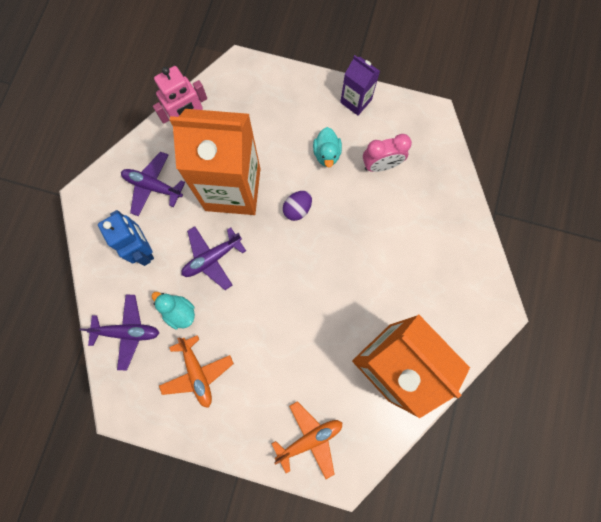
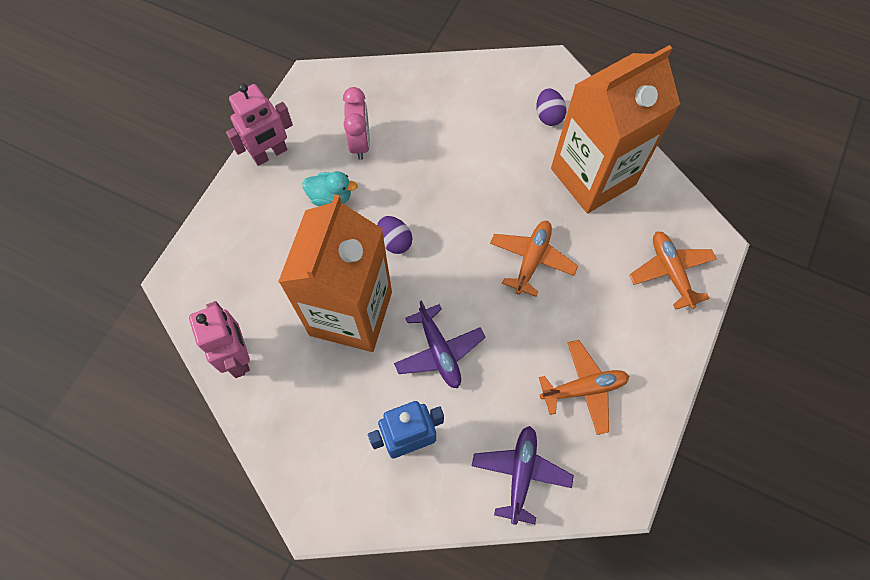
camera: 80 degrees left, 10 degrees down
purple plane [121,151,185,216] -> none
turquoise duck [152,292,195,329] -> none
purple carton [340,55,380,116] -> pink robot [226,84,293,166]
none -> orange plane [490,221,578,297]
none -> purple egg [536,88,566,126]

